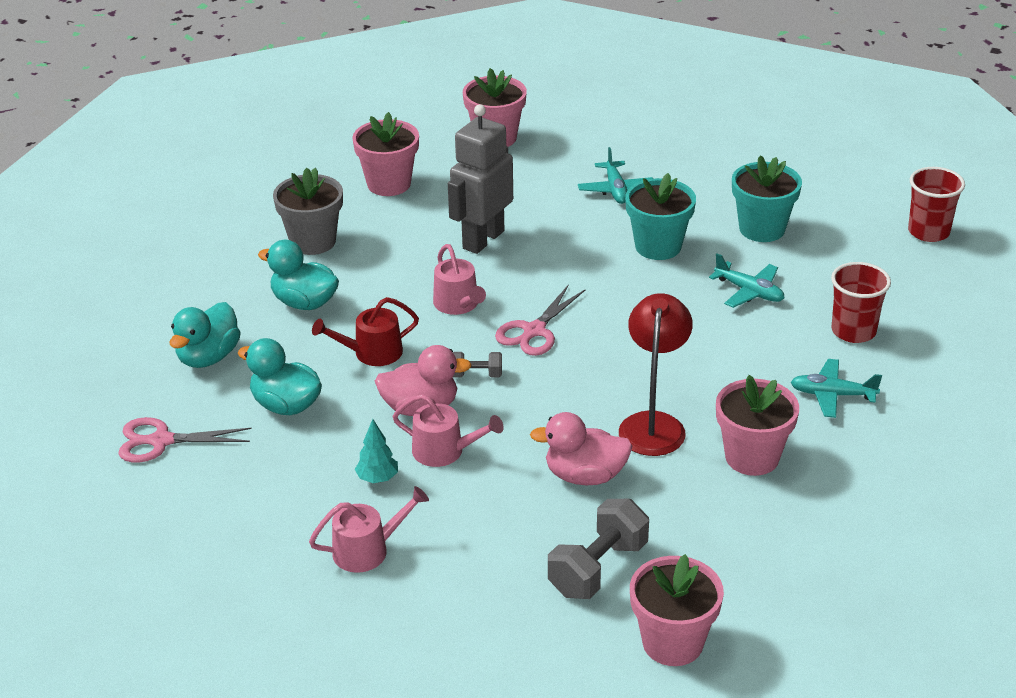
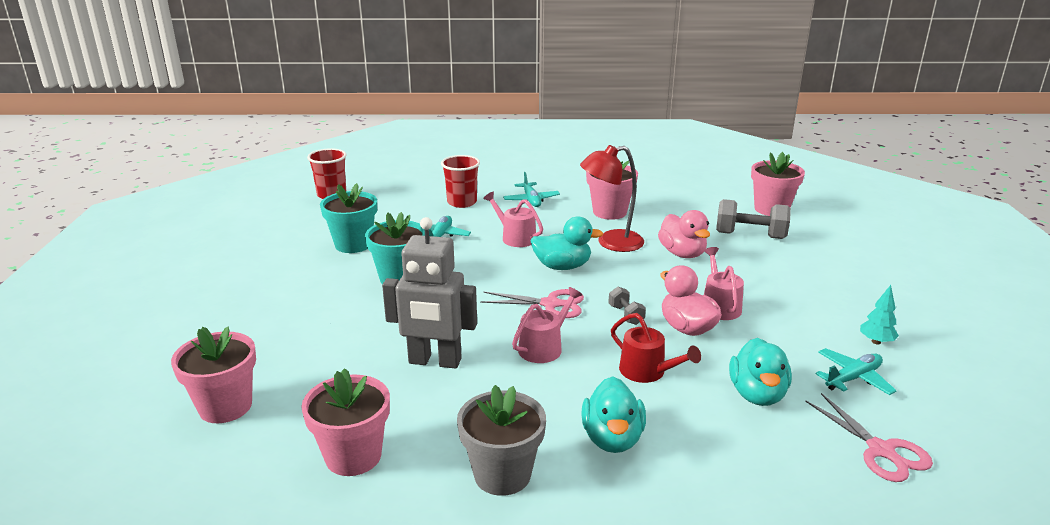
camera: 115 degrees left, 10 degrees down
turquoise duck [170,302,241,368] -> turquoise duck moved to [530,216,604,270]
pink watering can [309,486,429,573] -> pink watering can moved to [483,192,543,247]
turquoise tree [355,419,398,483] -> turquoise tree moved to [860,285,899,344]
turquoise plane [578,147,653,204] -> turquoise plane moved to [815,348,897,395]

